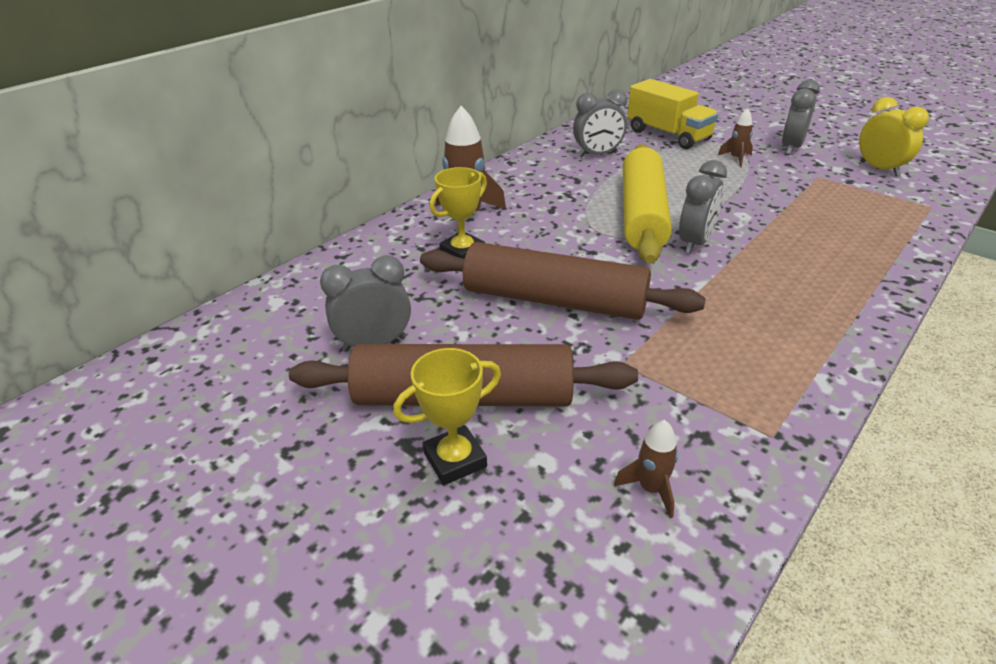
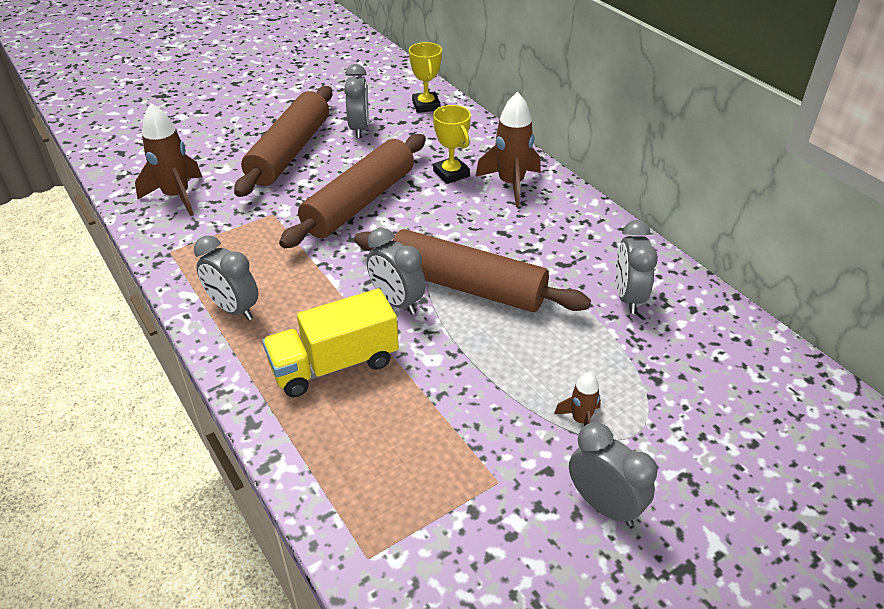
camera: 105 degrees right, 5 degrees up
yellow trophy [393,348,501,485] -> yellow trophy moved to [409,42,442,113]
brown rocket [614,420,678,518] -> brown rocket [135,103,202,216], size x1.91
yellow rolling pin [623,144,672,264] -> brown rolling pin [354,229,591,312]
yellow truck [627,79,719,149] -> yellow truck moved to [262,288,399,397]
yellow clock [859,97,929,176] -> none
none -> grey clock [194,236,258,320]

